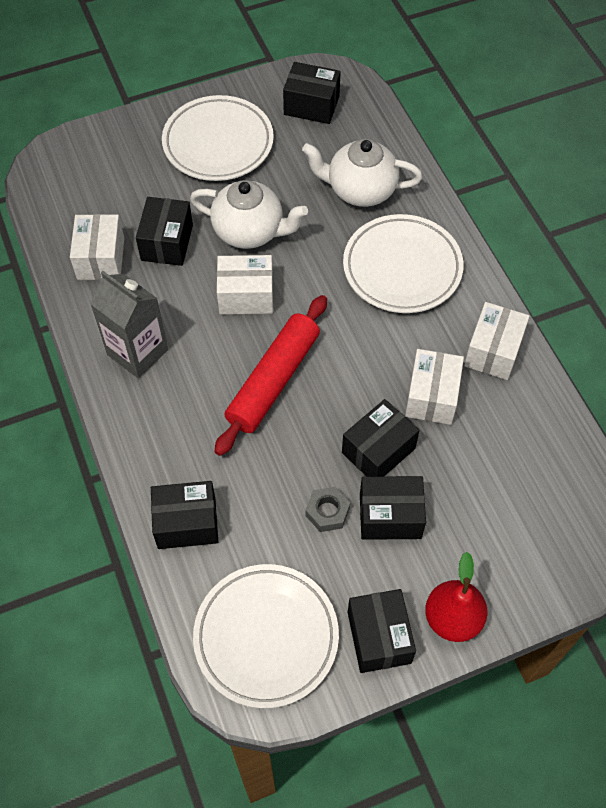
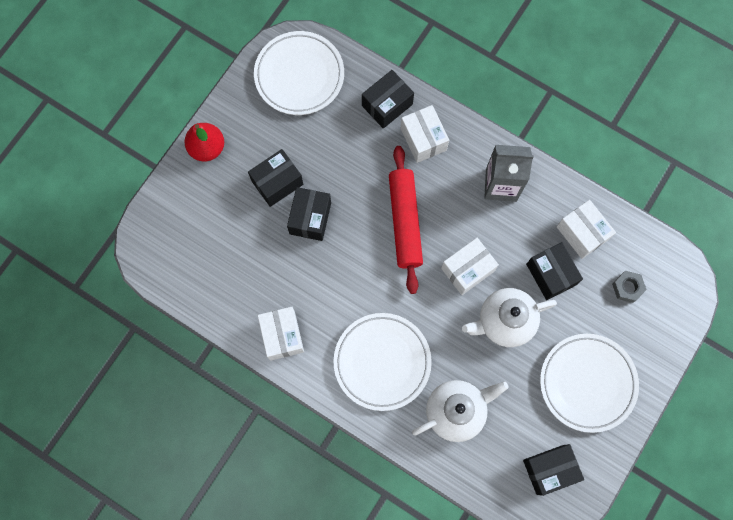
camera: 145 degrees right, 15 degrees up
grey nut [306,487,350,532] -> grey nut moved to [612,271,647,303]
black box [348,589,416,673] -> none
white box [405,349,464,425] -> white box moved to [401,105,449,163]

